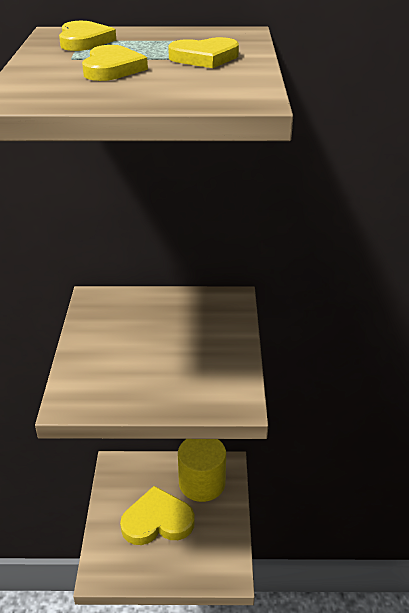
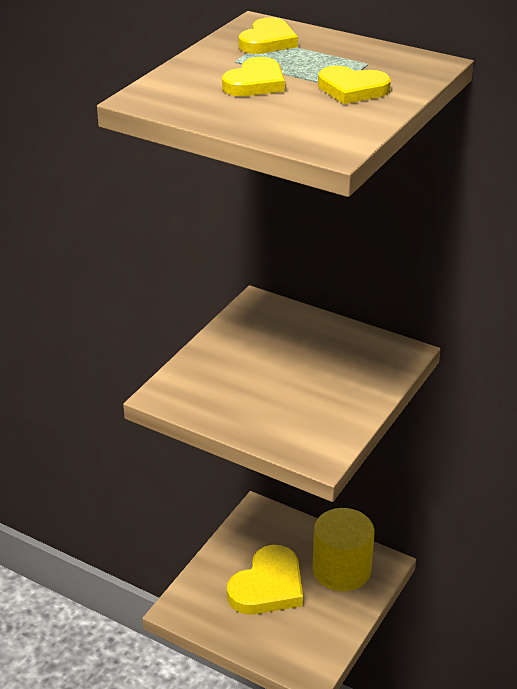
camera: 30 degrees right, 0 degrees up
yellow heart [120,486,195,545] -> yellow heart turned 105 degrees clockwise [227,545,303,615]

